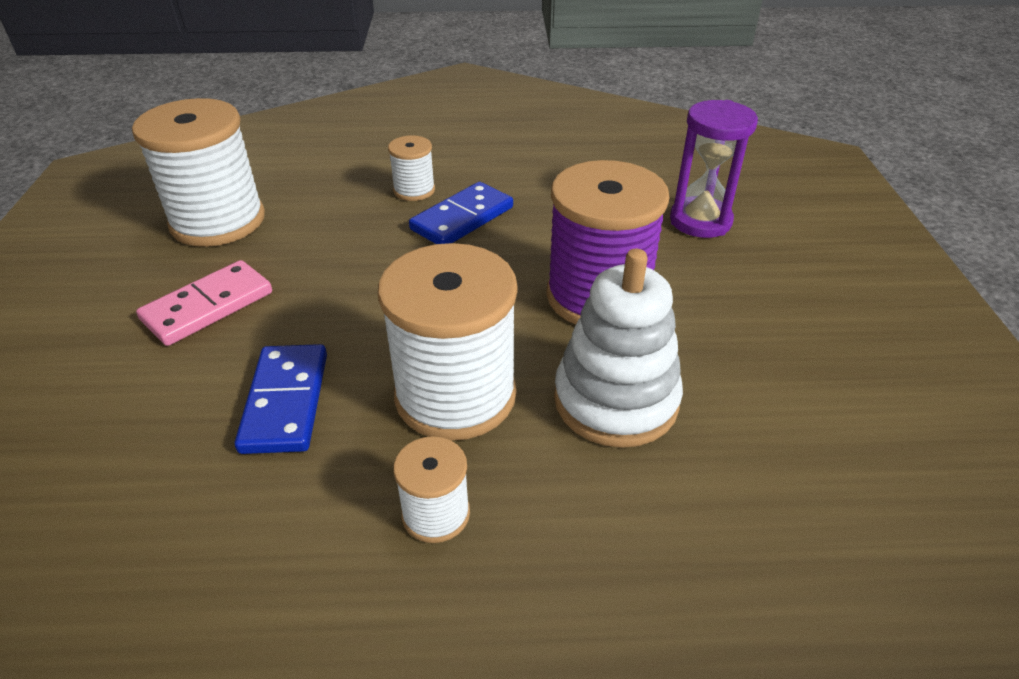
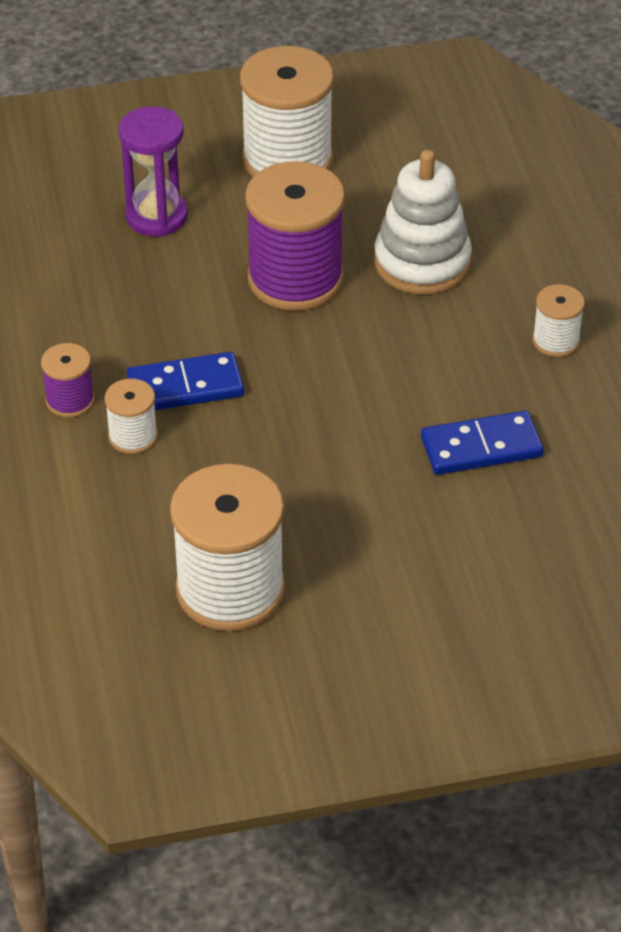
camera: 100 degrees left, 5 degrees up
pink domino [136,260,272,346] -> none
white spool [378,243,518,441] -> white spool moved to [240,46,334,177]
blue domino [409,182,513,244] -> blue domino turned 45 degrees counterclockwise [127,352,244,410]
none -> purple spool [41,343,95,418]

